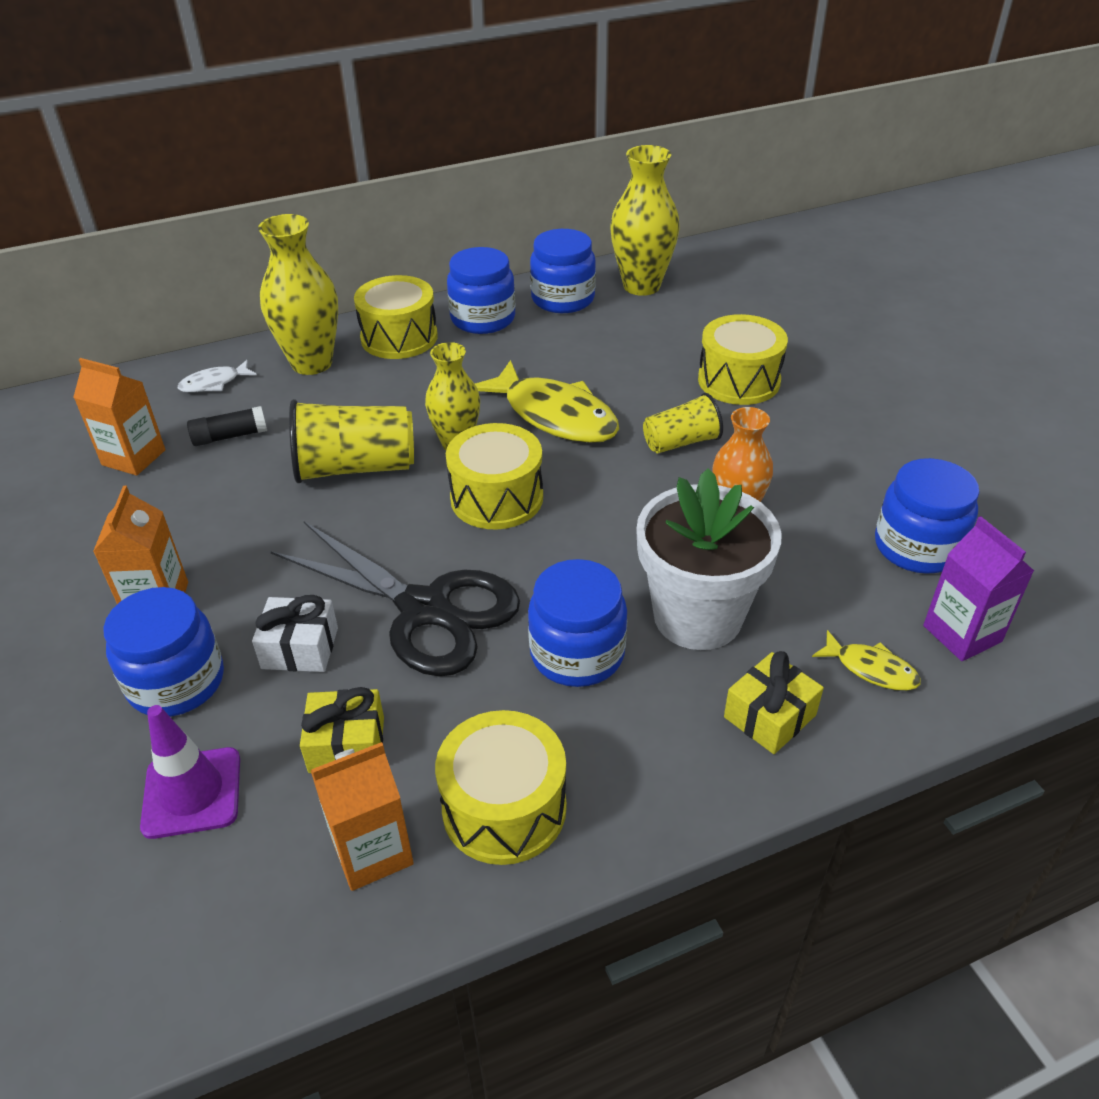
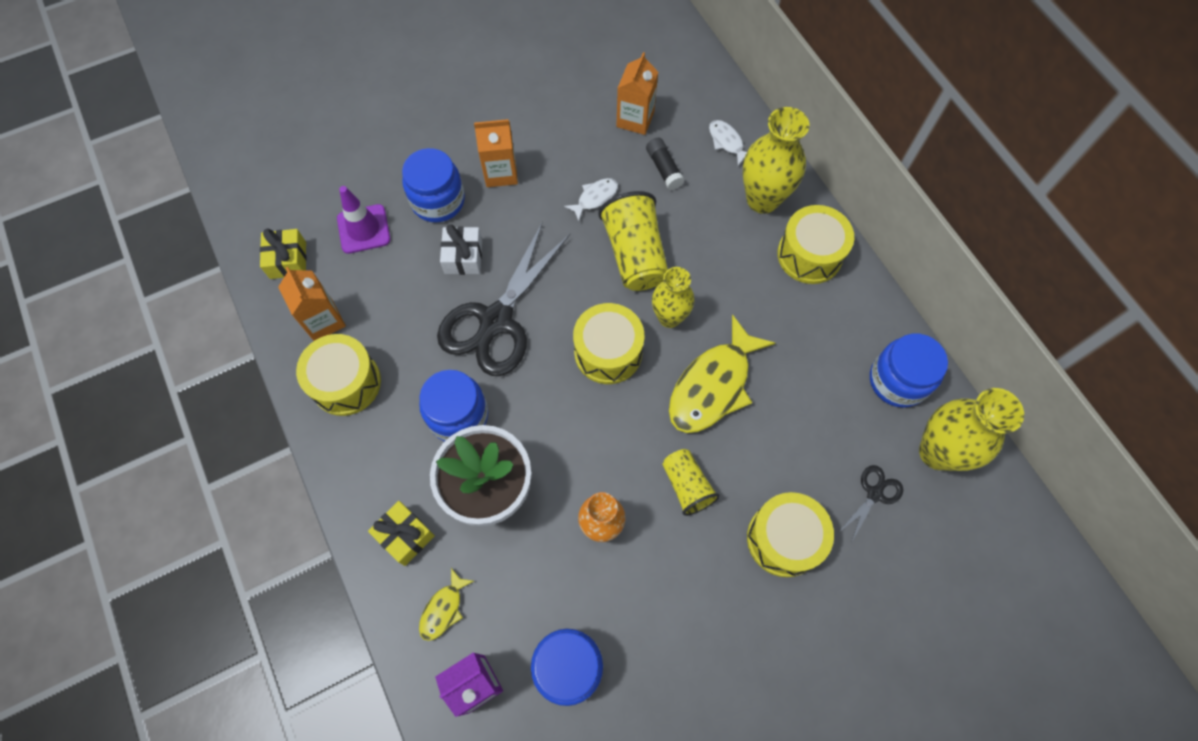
camera: 85 degrees right, 25 degrees up
yellow gift [300,687,384,773] -> yellow gift moved to [260,229,307,279]
blue jar [447,247,515,334] -> none
none -> white fish [564,178,618,221]
none -> black scissors [838,465,903,543]

